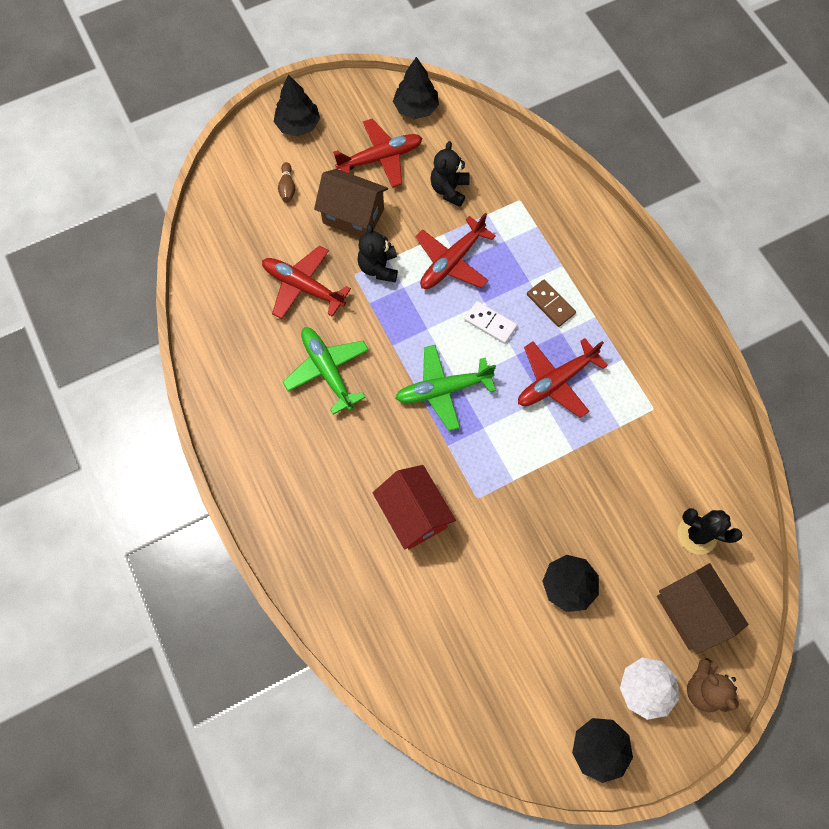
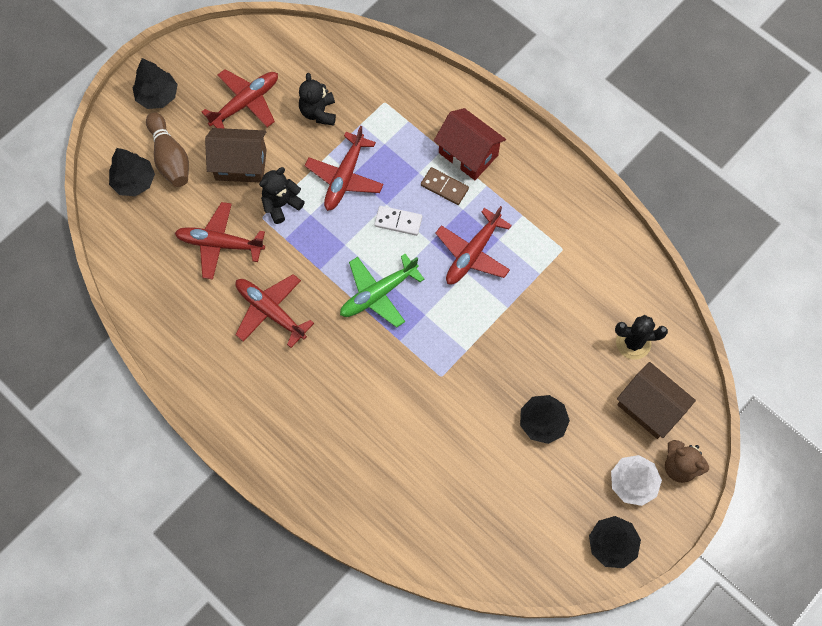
camera: 20 degrees left, 0 degrees up
brown bowling pin [278,162,295,203] -> brown bowling pin [146,112,189,187], size x1.97
green plane [283,327,369,415] -> red plane [235,274,314,348]
black teddy bear [357,224,398,282] -> black teddy bear turned 75 degrees clockwise [259,167,305,224]
red house [373,465,456,550] -> red house moved to [434,108,506,180]
black tree [393,57,439,119] -> black tree moved to [109,148,155,196]

